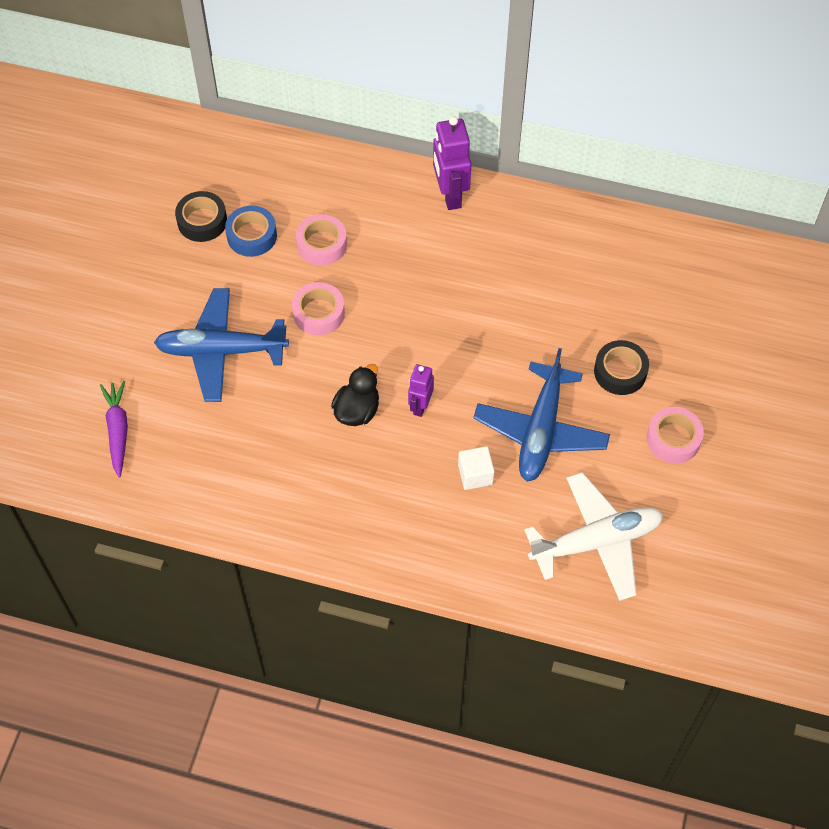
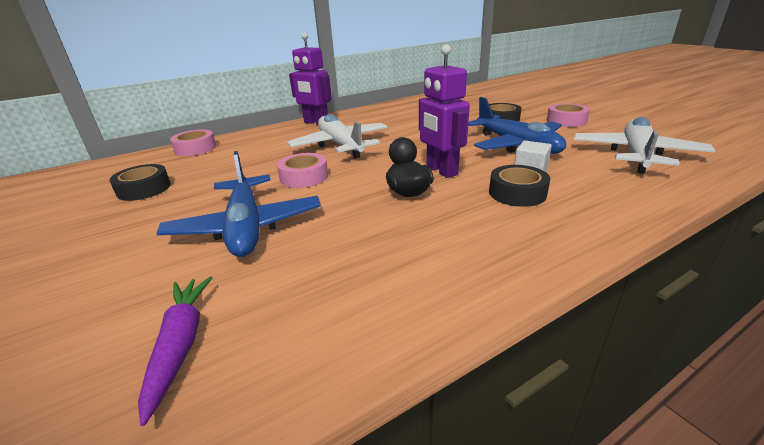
camera: 45 degrees left, 30 degrees down
purple carrot [100,381,128,478] -> purple carrot turned 45 degrees clockwise [138,276,212,426]
blue plane [154,288,289,402] -> blue plane turned 60 degrees counterclockwise [156,151,321,257]
blue tape [225,206,277,257] -> none
pink tape [296,214,347,266] -> pink tape moved to [170,129,216,156]
purple robot [408,364,434,417] -> purple robot [419,45,470,178], size x1.67
none -> white plane [287,114,387,159]
none -> black tape [489,165,550,207]

